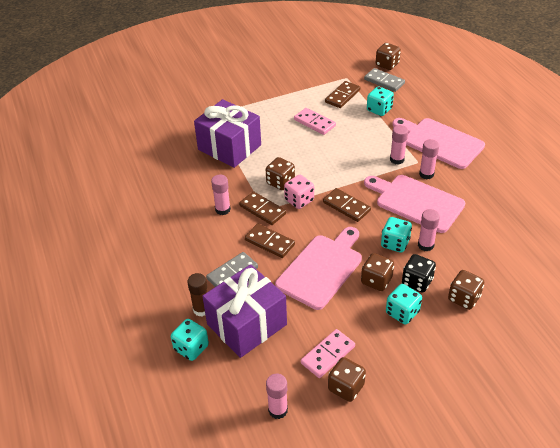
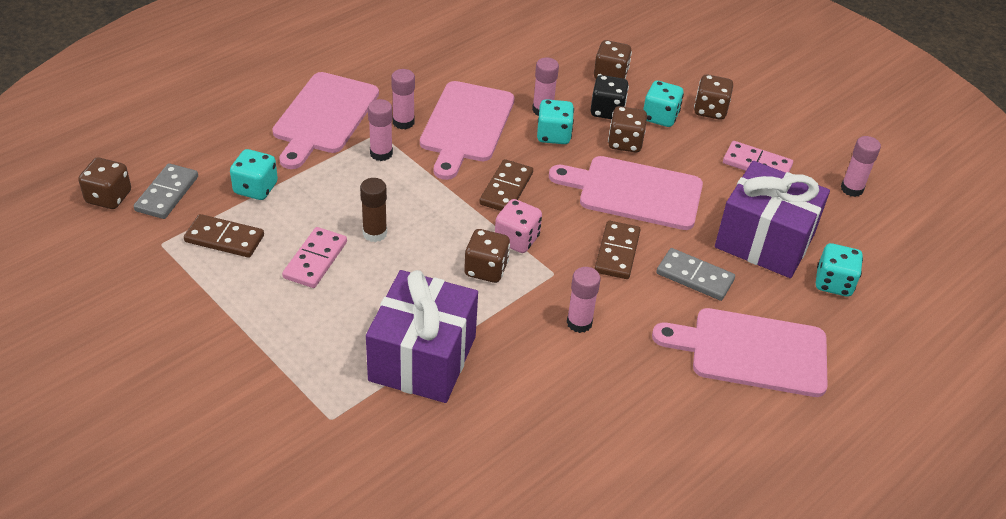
camera: 115 degrees left, 0 degrees up
brown glue stick [187,273,207,317] -> brown glue stick moved to [360,178,387,242]
brown domino [239,191,286,225] -> none
brown dice [328,357,366,402] -> brown dice moved to [694,75,733,120]
none -> pink cutting board [652,308,828,397]

